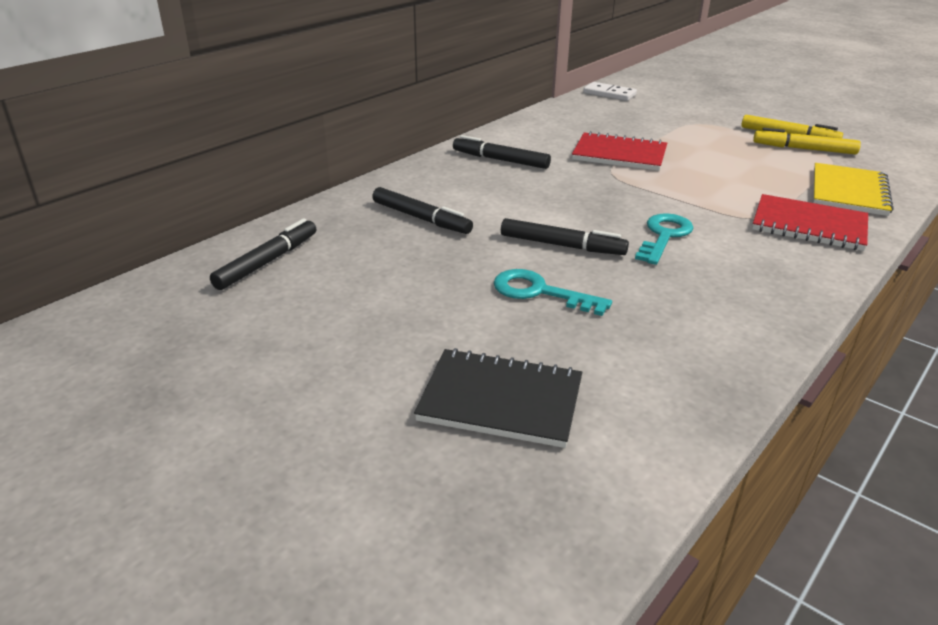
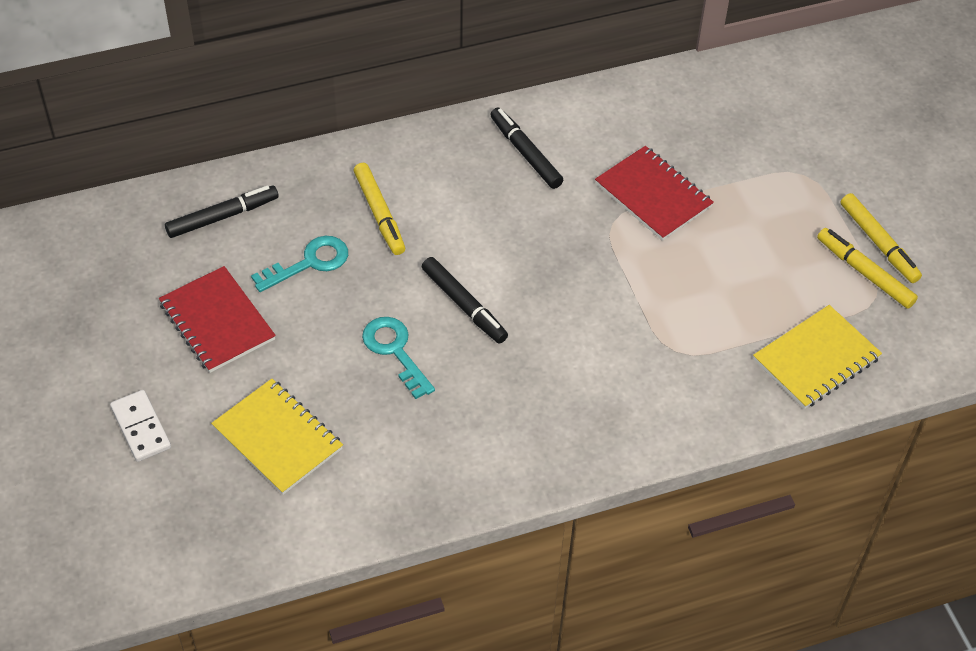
camera: 30 degrees right, 20 degrees up
black marker [372,187,473,234] -> yellow marker [354,163,405,255]
black notebook [414,348,582,448] -> yellow notebook [211,379,343,495]
white domino [583,82,637,101] -> white domino moved to [110,390,171,462]
turquoise key [635,213,693,265] -> turquoise key moved to [251,236,348,292]
red notebook [752,194,868,251] -> red notebook moved to [159,266,276,373]

